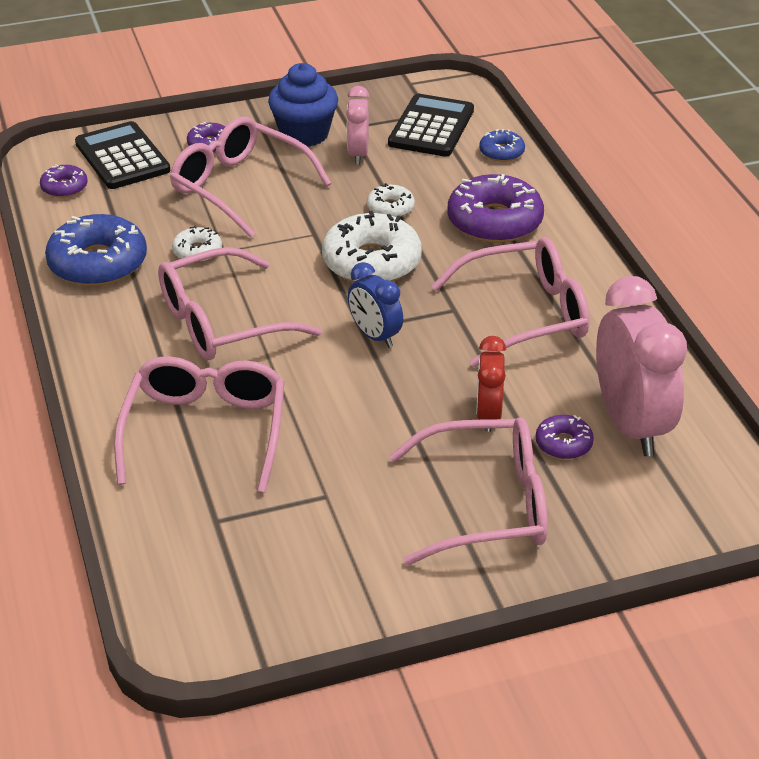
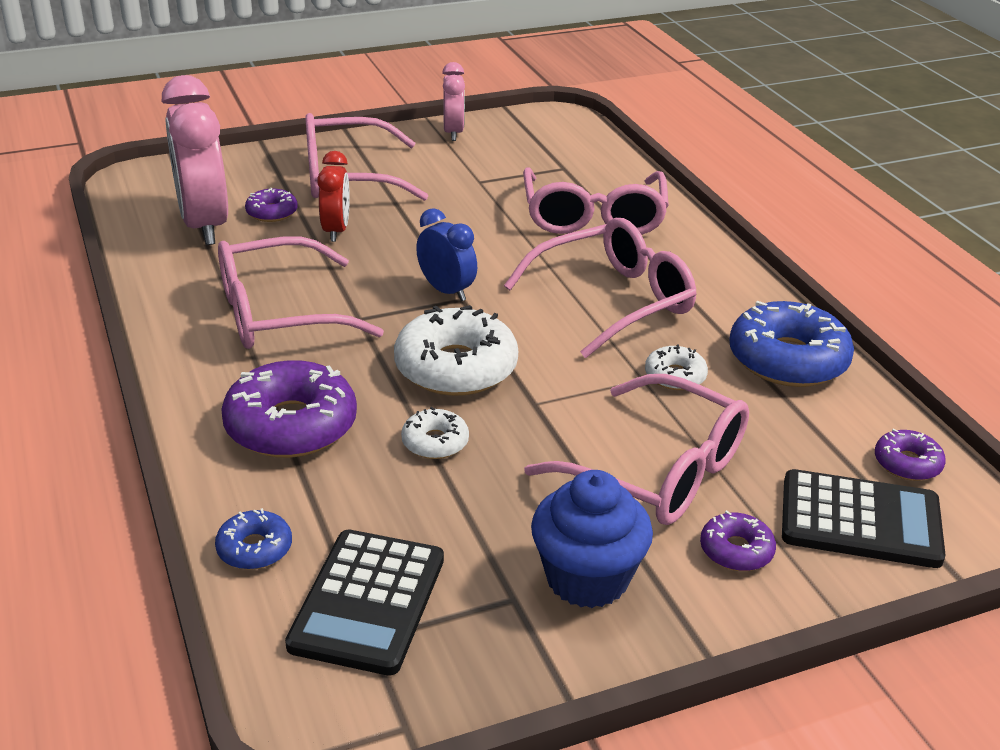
camera: 175 degrees right, 5 degrees down
black calculator [75,121,171,189] -> black calculator turned 45 degrees counterclockwise [782,469,946,568]
pink clock [346,86,369,165] -> pink clock moved to [442,62,465,141]

